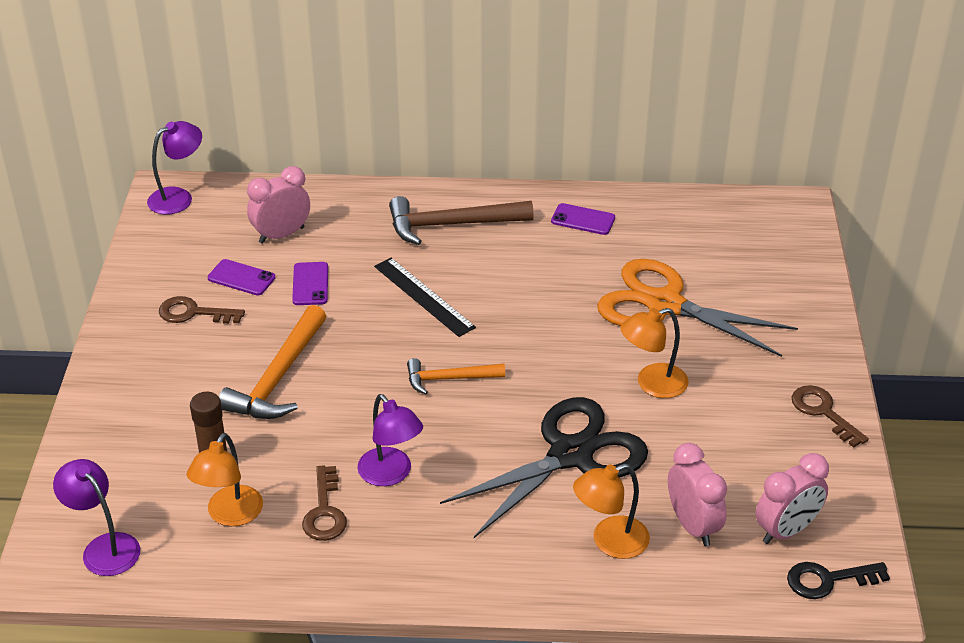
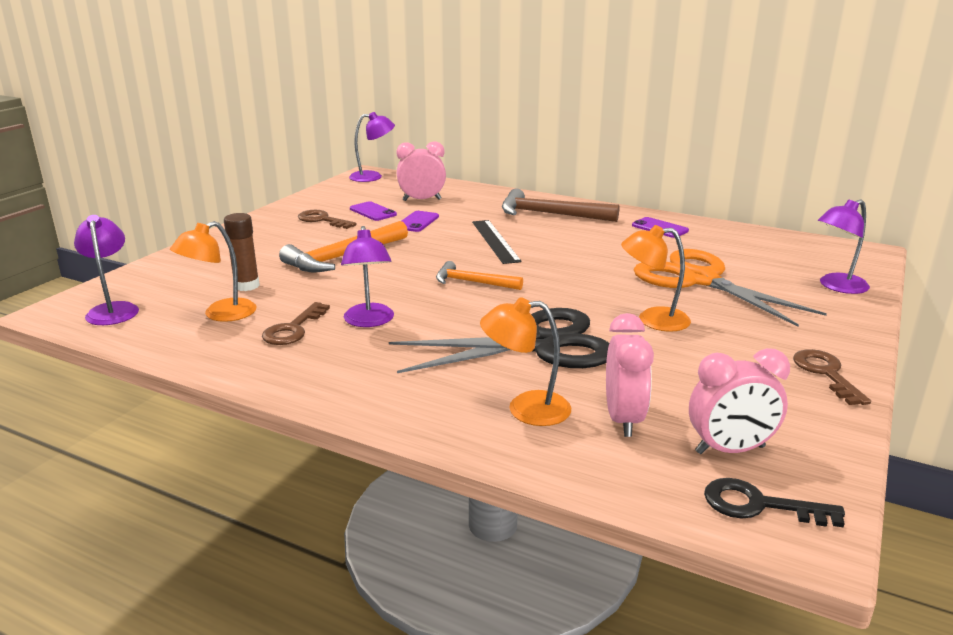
camera: 25 degrees right, 15 degrees down
none -> purple lamp [818,199,870,294]

